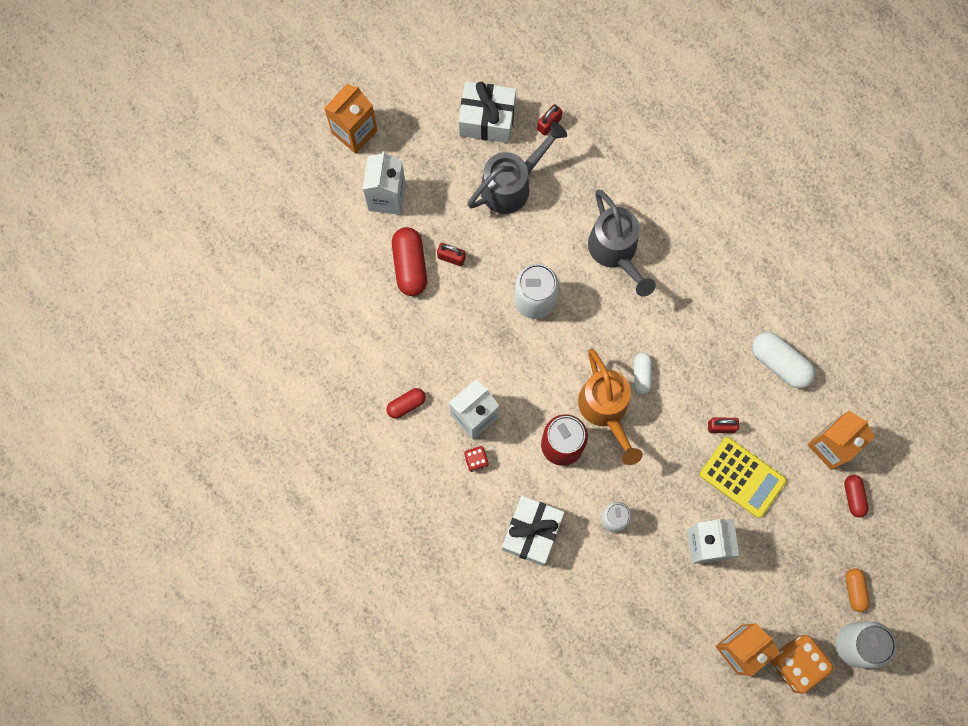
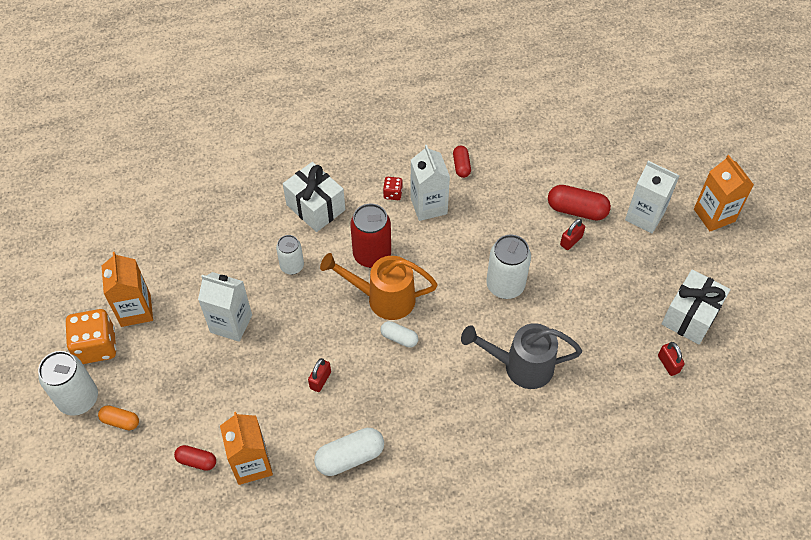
camera: 115 degrees right, 20 degrees down
grey watering can [467,122,567,214] -> none
yellow calculator [700,437,787,518] -> none

